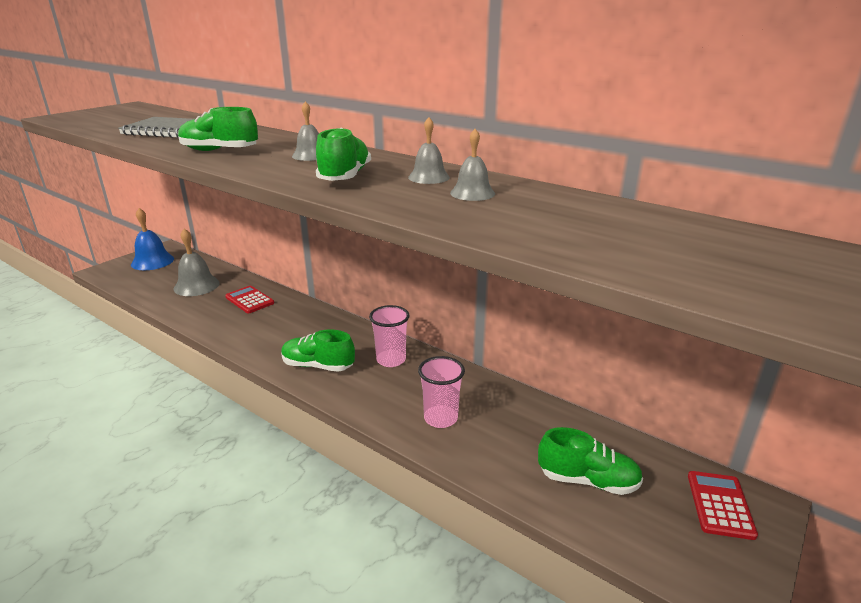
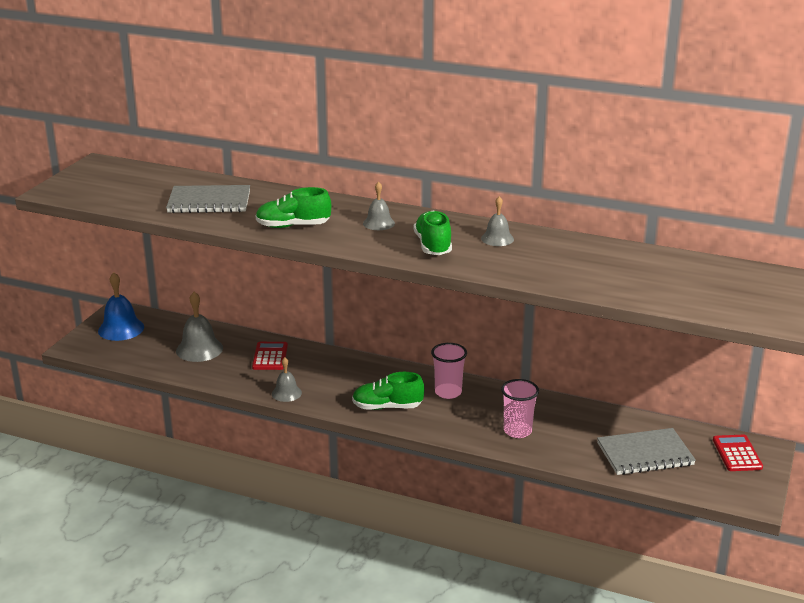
camera: 15 degrees left, 0 degrees up
red calculator [225,286,274,313] -> red calculator turned 60 degrees clockwise [252,342,288,370]
grey bell [450,129,495,201] -> grey bell moved to [272,357,302,402]
green shoe [538,427,643,495] -> grey notebook [597,428,696,475]

